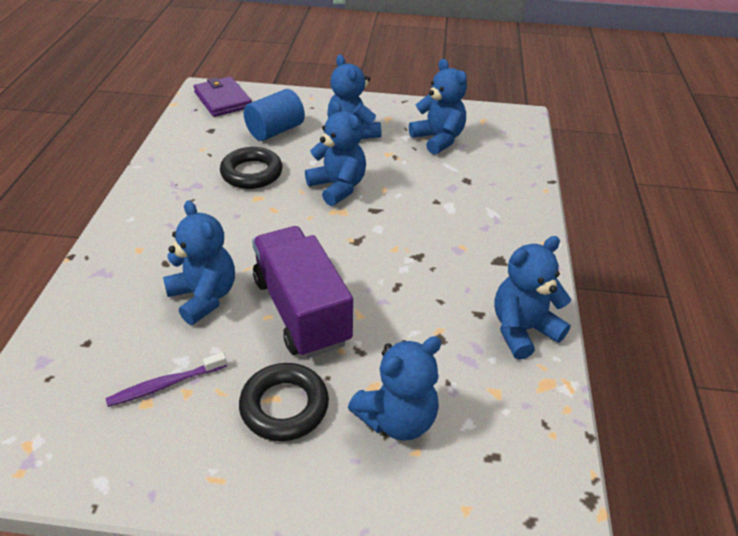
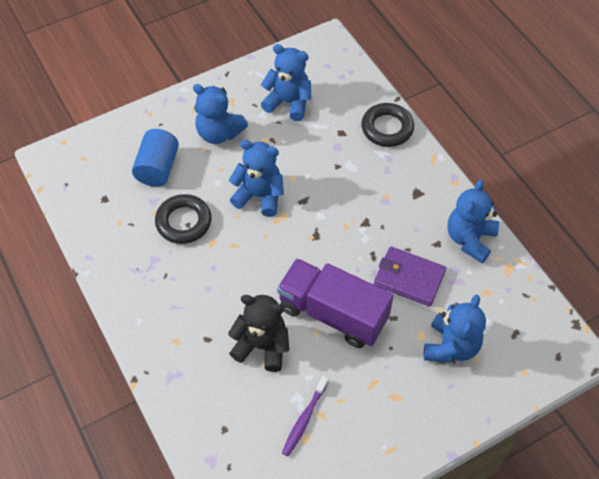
camera: 35 degrees left, 15 degrees up
blue teddy bear [163,200,235,325] -> black teddy bear [228,295,289,372]
purple wallet [193,77,252,117] -> purple wallet moved to [374,247,446,307]
black ring [239,363,329,441] -> black ring moved to [361,103,414,147]

